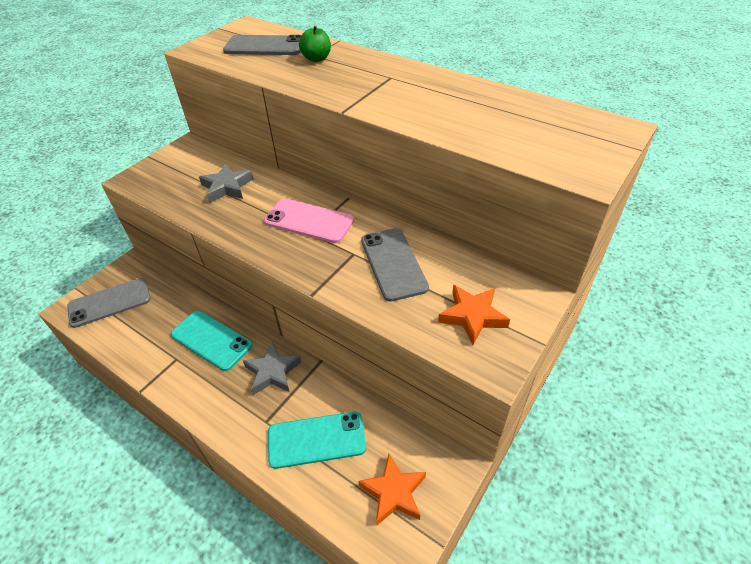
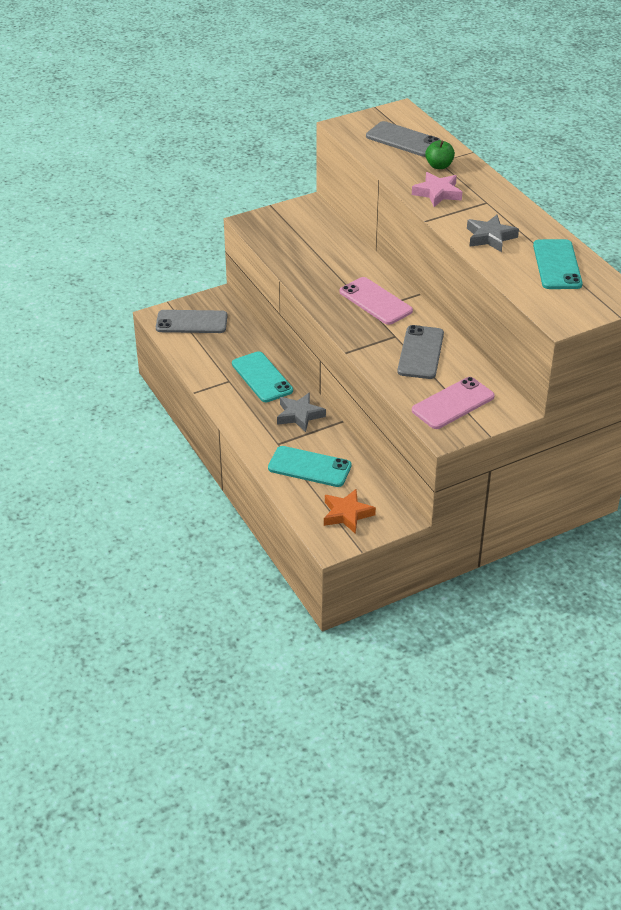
camera: 25 degrees right, 5 degrees down
grey star [199,163,253,203] -> grey star moved to [467,215,519,252]
orange star [438,285,510,345] -> pink phone [412,377,495,429]
none -> pink star [412,172,462,207]
none -> turquoise phone [533,239,583,289]

